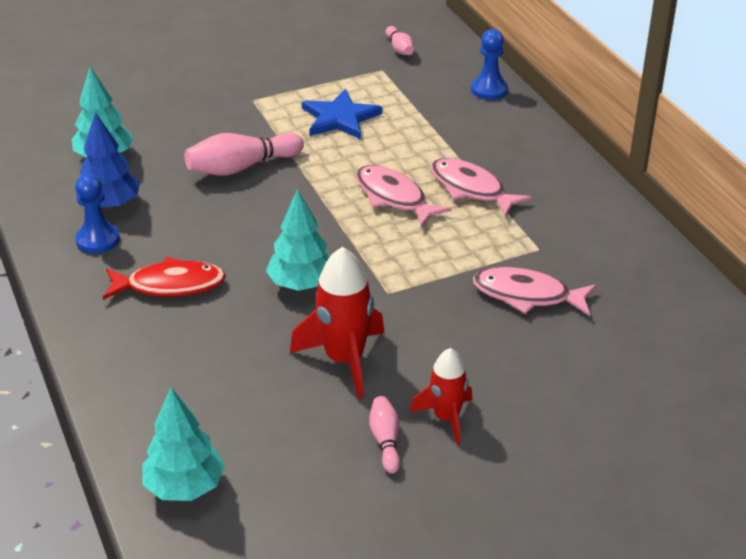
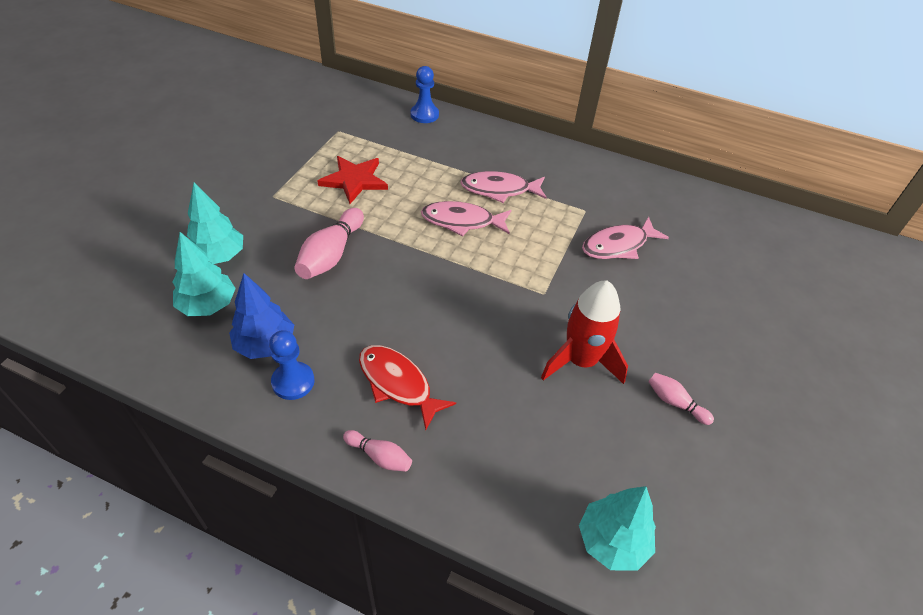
camera: 45 degrees left, 10 degrees up
red fish [103,257,226,300] -> red fish turned 90 degrees counterclockwise [359,345,456,430]
turquoise tree [266,188,331,291] -> turquoise tree moved to [187,182,243,264]
blue star [302,89,383,139] -> red star [318,156,388,204]
pink bowling pin [386,26,414,55] -> pink bowling pin moved to [343,430,412,472]
red rocket [410,348,472,445] -> none

